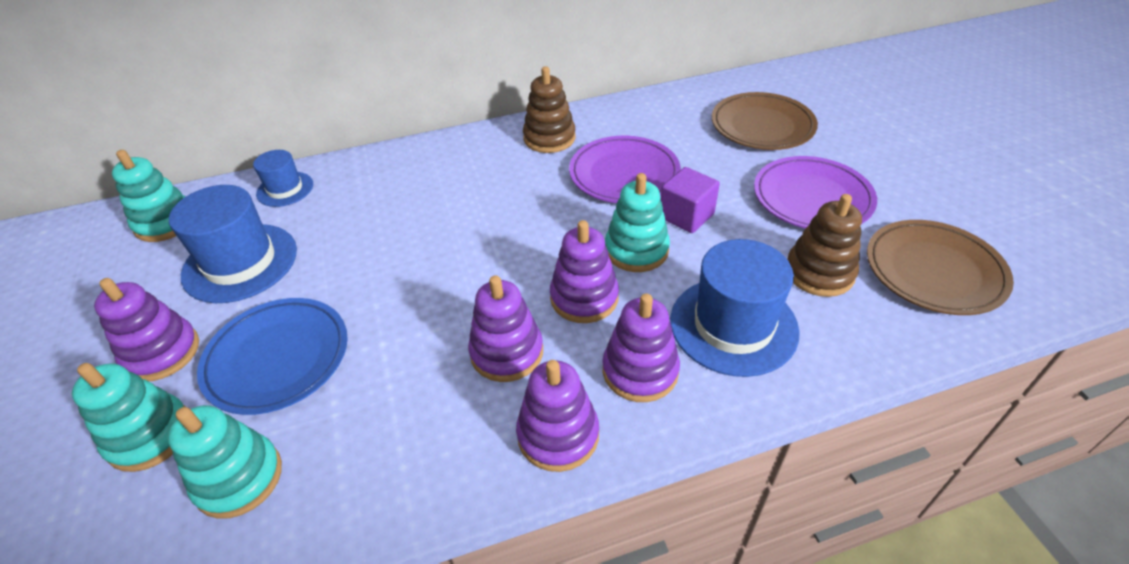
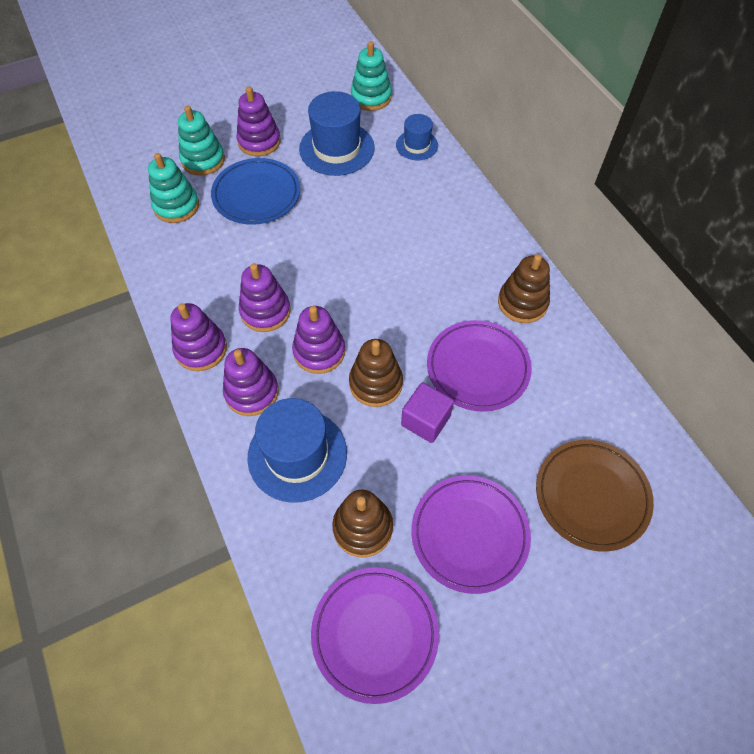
camera: 80 degrees right, 15 degrees up
turquoise stacking toy [605,173,670,272] -> brown stacking toy [349,339,403,407]
brown plate [867,220,1014,315] -> purple plate [311,567,439,704]

